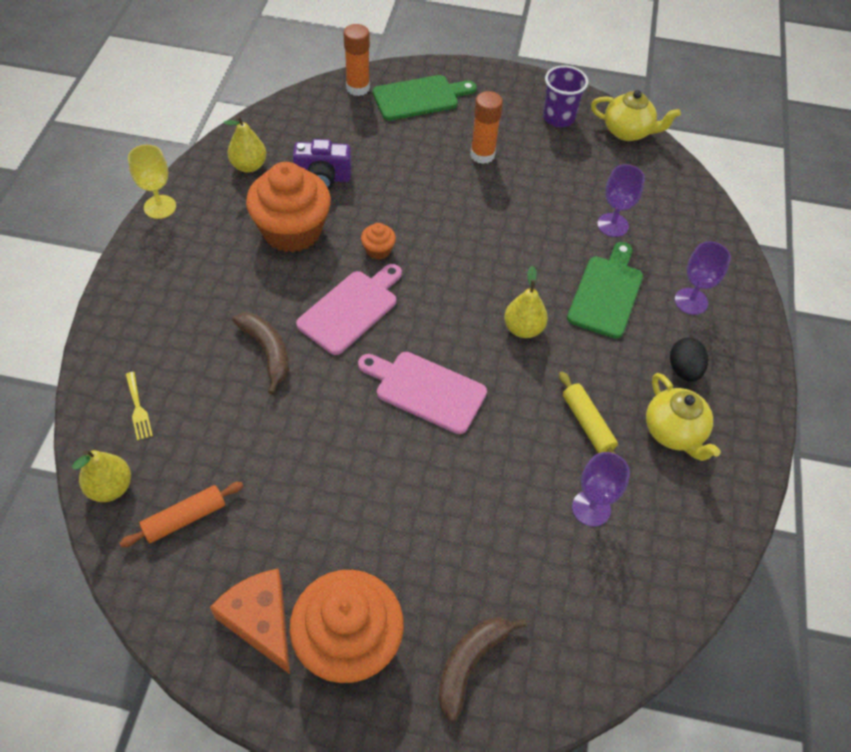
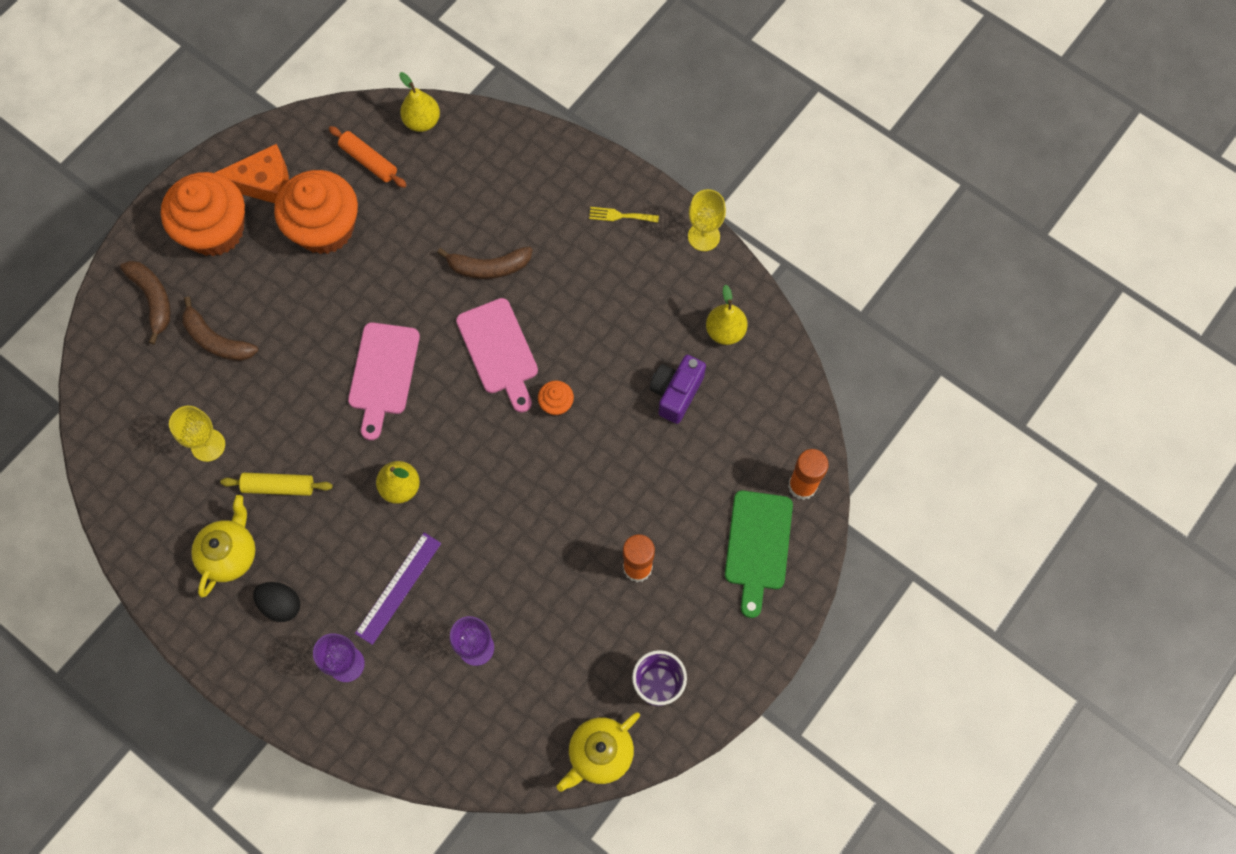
camera: 120 degrees right, 15 degrees up
orange rolling pin [120,482,243,547] -> orange rolling pin turned 45 degrees counterclockwise [329,126,406,188]
yellow fork [125,372,153,440] -> yellow fork moved to [589,207,659,223]
orange cupcake [246,162,331,252] -> orange cupcake moved to [274,170,358,254]
pink cutting board [358,352,487,434] -> pink cutting board turned 135 degrees clockwise [348,322,420,440]
green cutting board [567,242,643,339] -> purple ruler [355,533,441,645]
purple goblet [572,452,630,526] -> yellow goblet [169,406,225,462]
yellow teapot [646,373,721,461] -> yellow teapot turned 105 degrees clockwise [191,495,255,597]
none -> brown banana [182,297,258,361]

